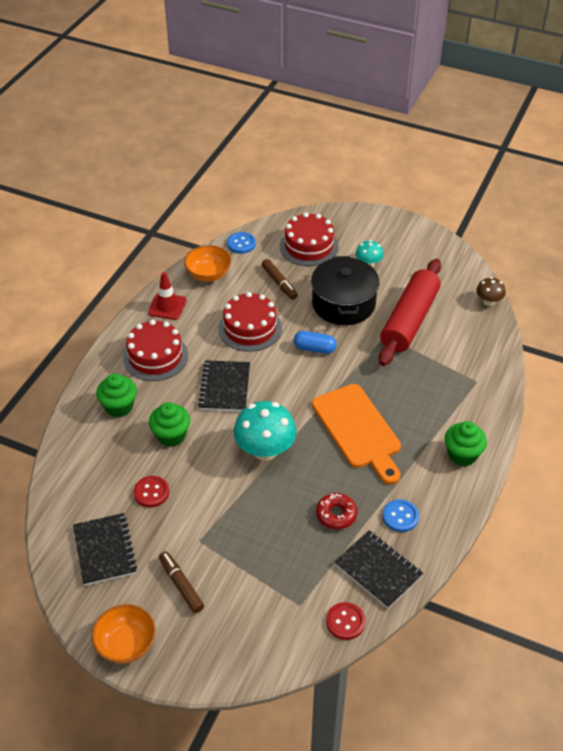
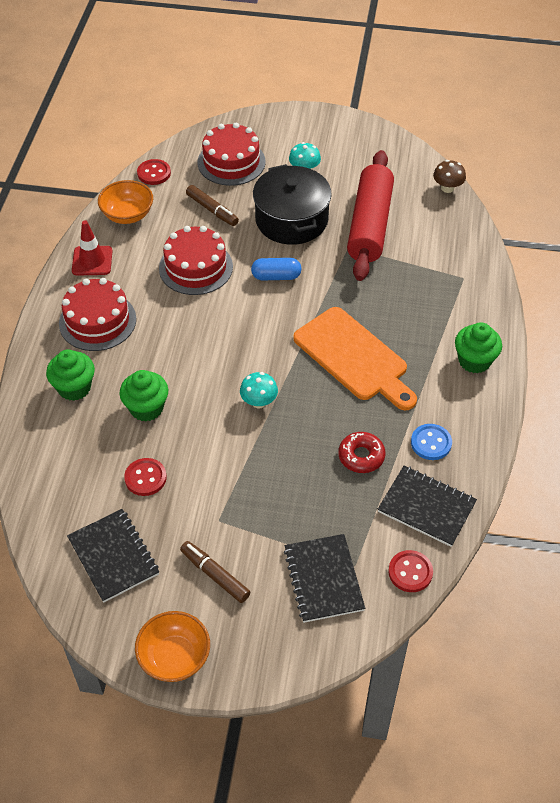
camera: 15 degrees left, 5 degrees up
black notebook [198,360,250,411] -> black notebook moved to [284,534,365,623]
blue button [227,232,256,254] -> red button [137,159,171,185]
turquoise mushroom [234,401,296,461] -> turquoise mushroom [240,372,278,408], size x0.53

